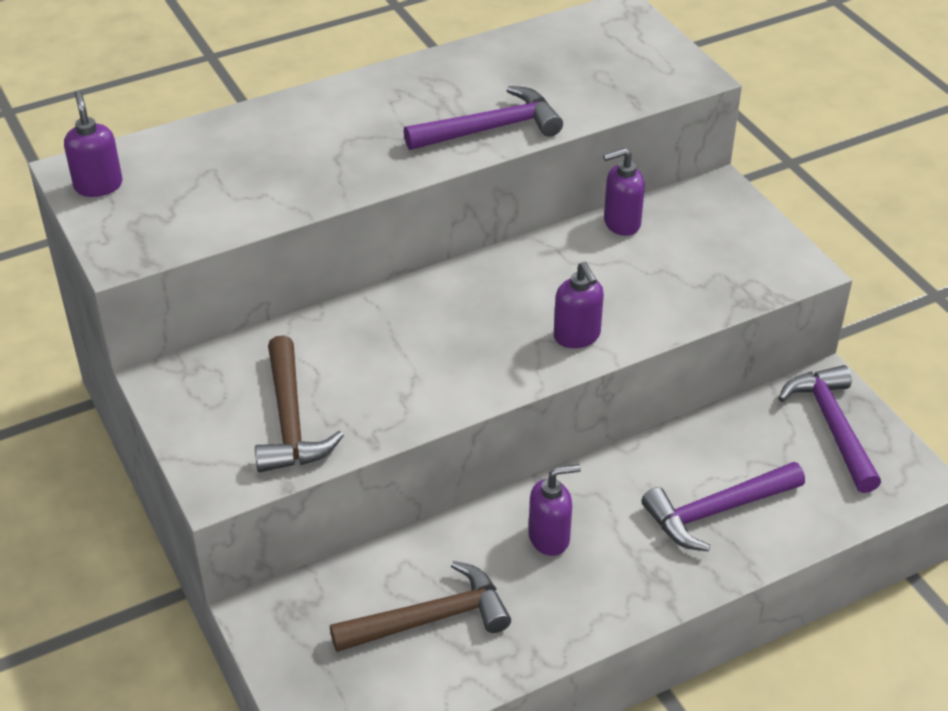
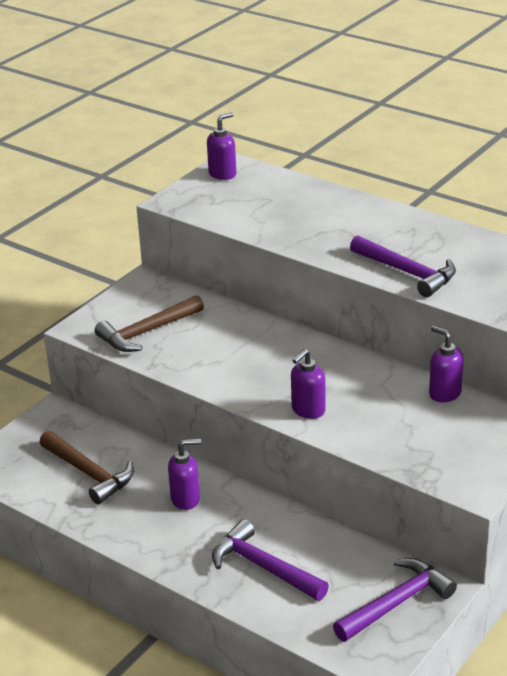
camera: 65 degrees right, 10 degrees down
purple soap dispenser [528,464,581,556] -> purple soap dispenser turned 60 degrees counterclockwise [168,439,201,510]

